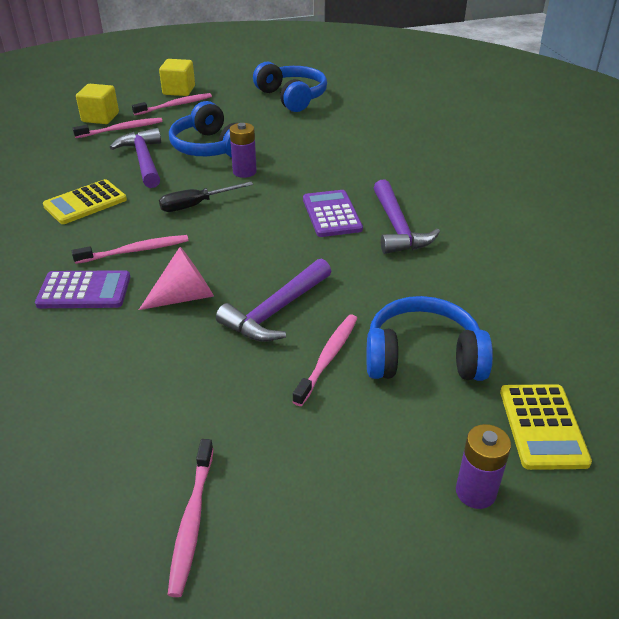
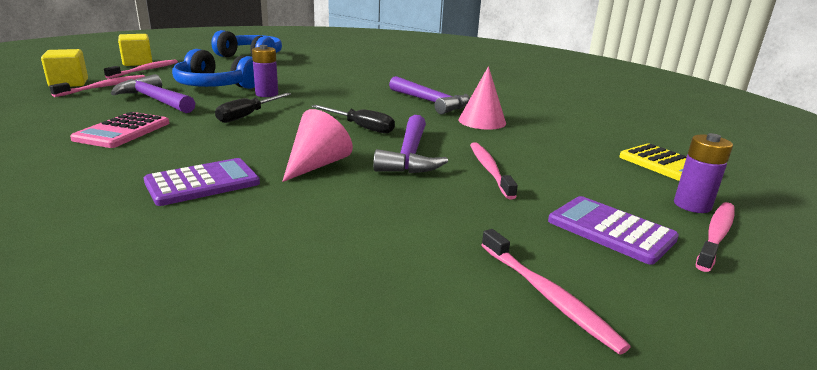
camera: 35 degrees left, 15 degrees down
yellow calculator [43,179,127,224] -> pink calculator [70,112,169,148]
pink toothbrush [72,235,189,264] -> pink toothbrush moved to [696,202,734,272]
purple calculator [303,190,363,237] -> purple calculator moved to [548,196,679,265]
blue headphones [366,296,493,381] -> none
none -> black screwdriver [311,105,395,134]
none -> pink cone [458,66,506,130]

